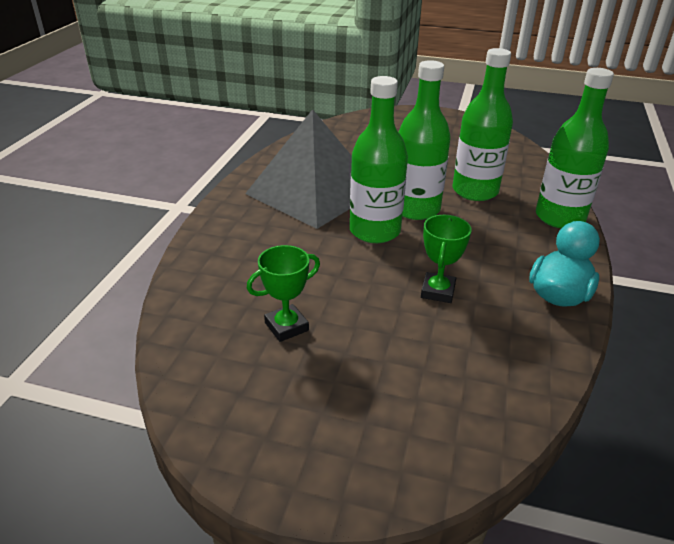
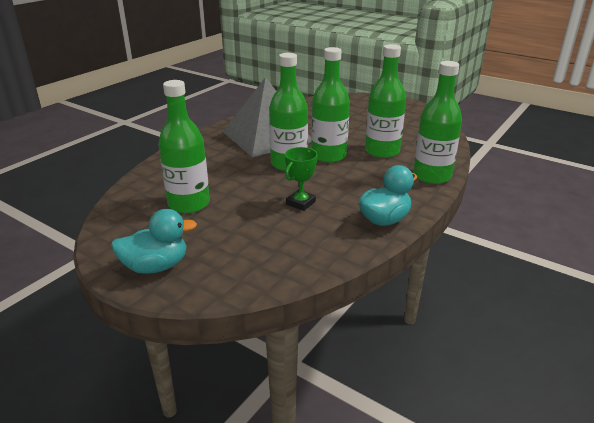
camera: 20 degrees right, 5 degrees down
green trophy [247,245,320,342] -> green bottle [158,80,210,213]
none -> turquoise duck [111,209,197,274]

